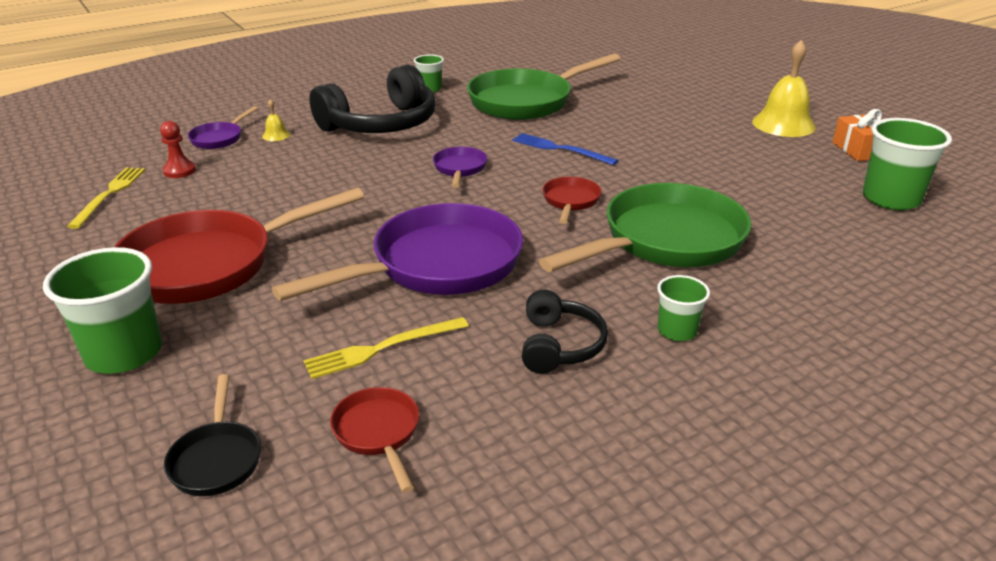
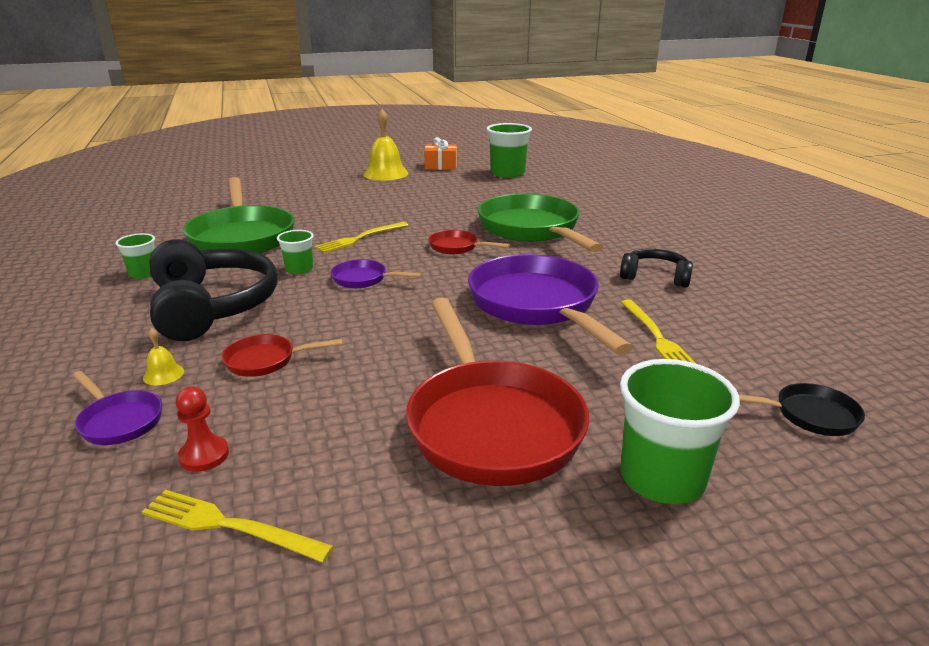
camera: 75 degrees left, 5 degrees down
red pan [330,387,419,493] -> red pan moved to [222,334,343,377]
blue fork [512,133,618,165] -> yellow fork [315,222,408,253]
green cup [657,275,710,341] -> green cup moved to [277,230,314,274]

